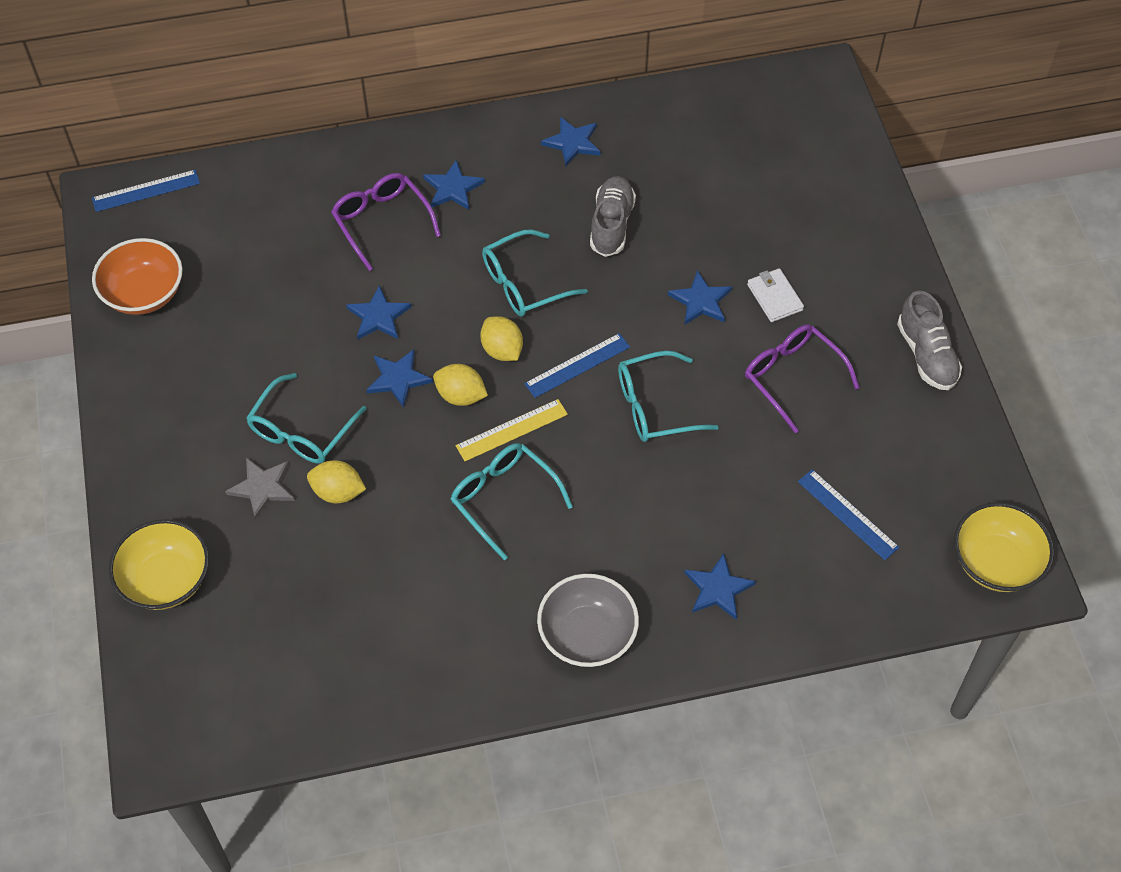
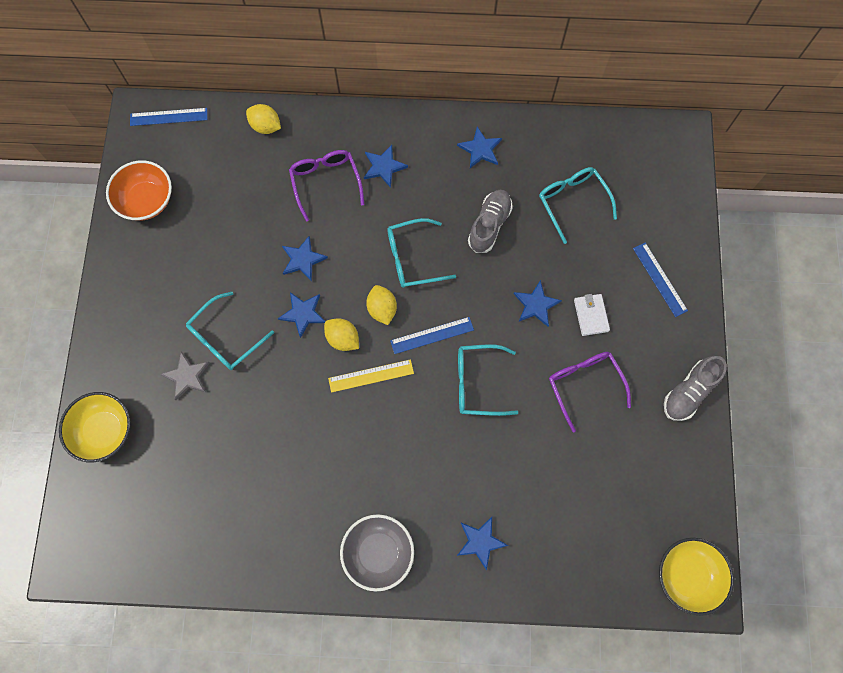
camera: 15 degrees right, 15 degrees up
yellow lemon [307,460,366,503] -> yellow lemon moved to [246,104,281,134]
turquoise glasses [450,443,573,560] -> turquoise glasses moved to [539,167,617,244]
blue ruler [798,469,899,560] -> blue ruler moved to [633,242,688,317]
grey shoe [897,291,962,390] -> grey shoe turned 45 degrees clockwise [664,356,727,421]

